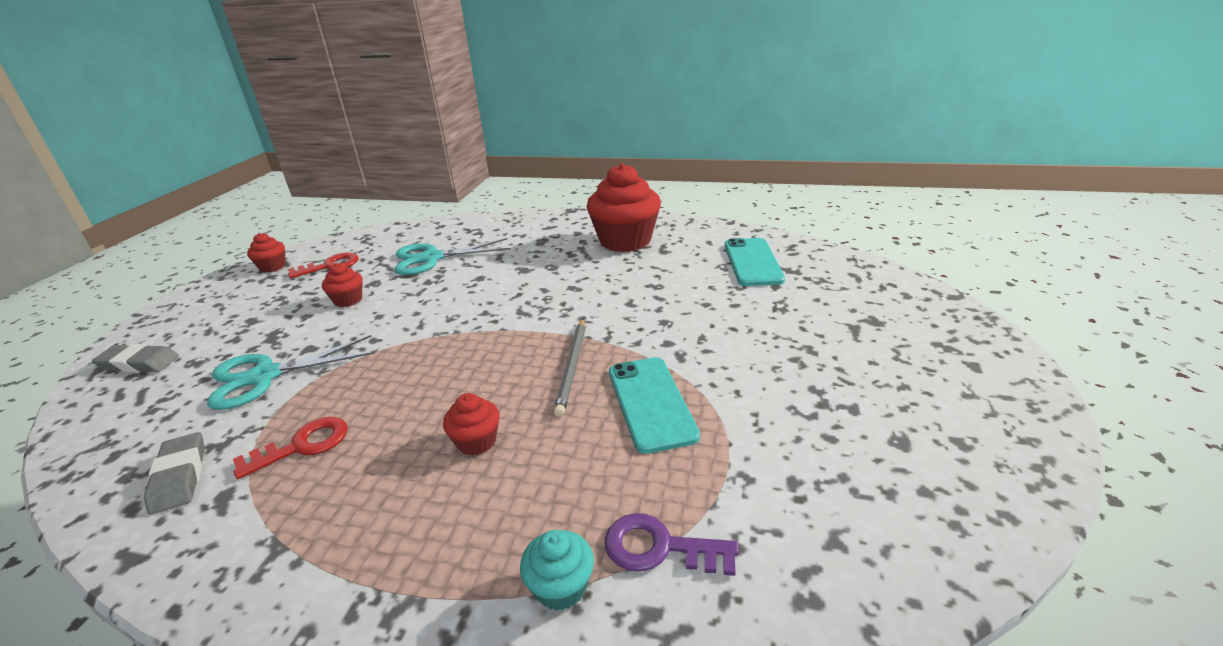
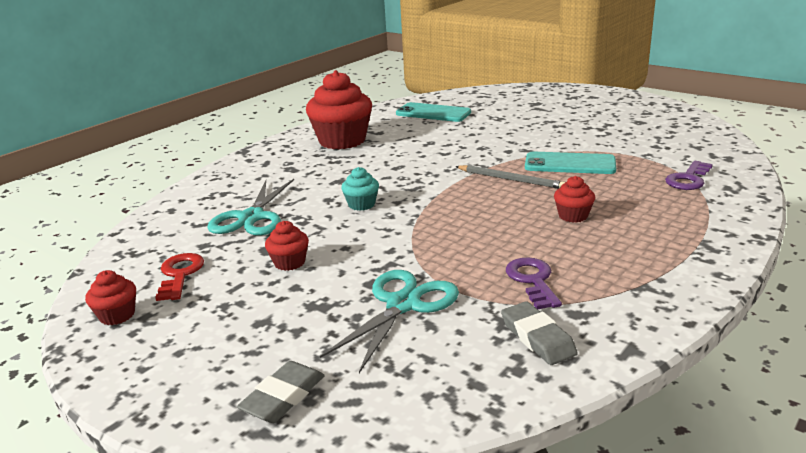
camera: 65 degrees left, 5 degrees down
grey eraser [144,432,205,515] -> grey eraser turned 60 degrees clockwise [501,301,578,365]
turquoise scissors [207,335,375,410] -> turquoise scissors turned 150 degrees counterclockwise [320,270,459,373]
red key [233,417,348,479] -> purple key [506,257,562,309]
turquoise cupcake [520,530,594,611] -> turquoise cupcake moved to [341,167,379,211]

